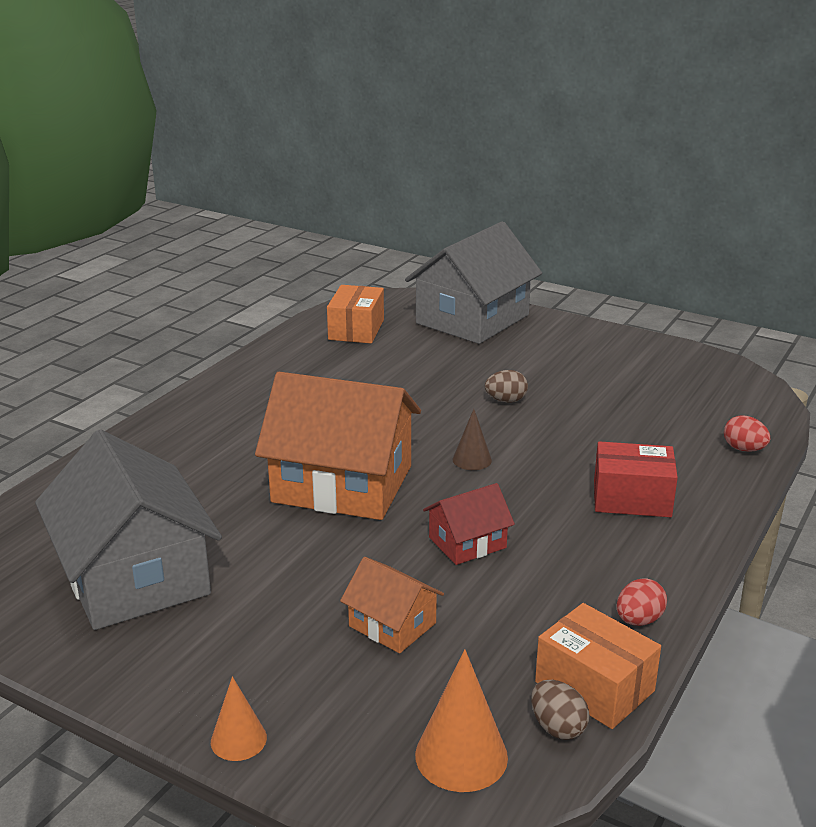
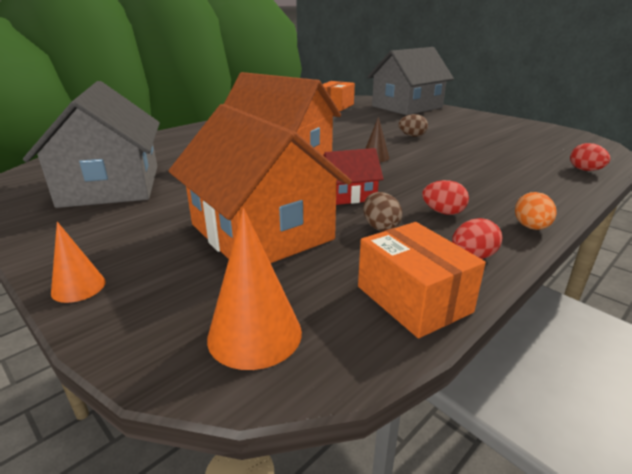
camera: 15 degrees right, 0 degrees up
orange house [340,557,444,653] -> orange house [169,104,352,263], size x2.10
brown egg [531,680,589,740] -> brown egg moved to [363,192,402,231]
red box [594,441,678,517] -> none
none -> red egg [422,180,469,215]
none -> orange egg [515,192,557,230]

